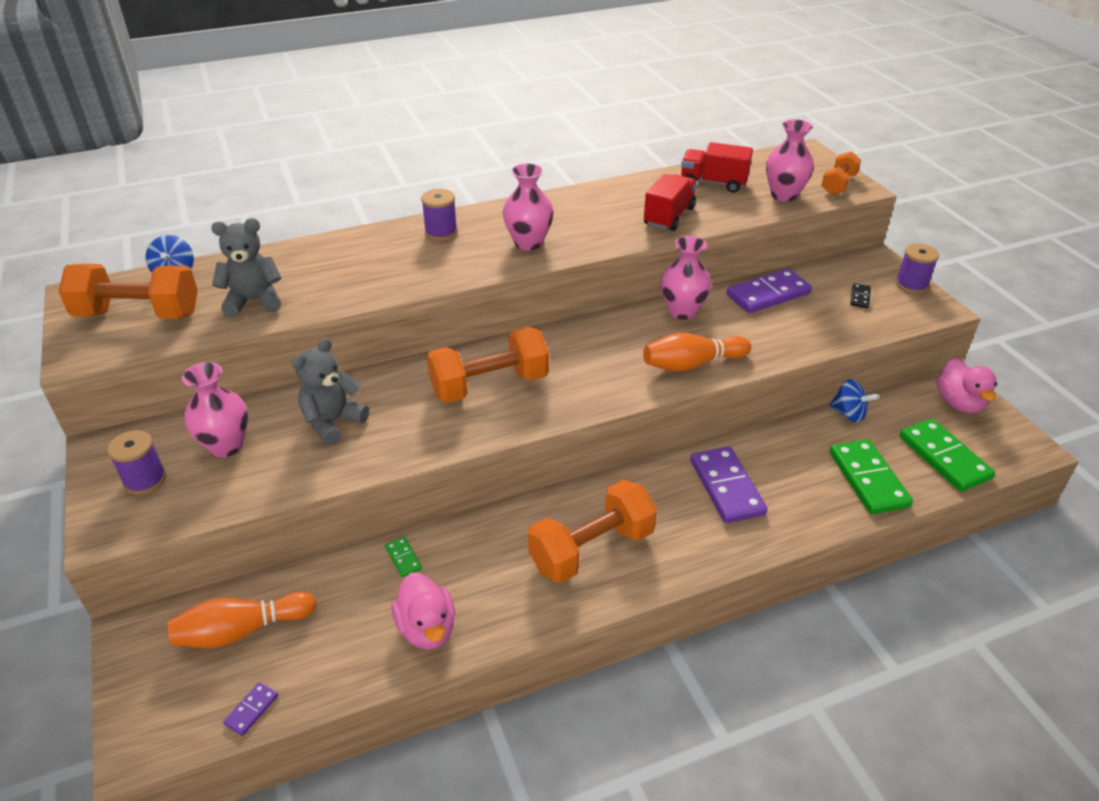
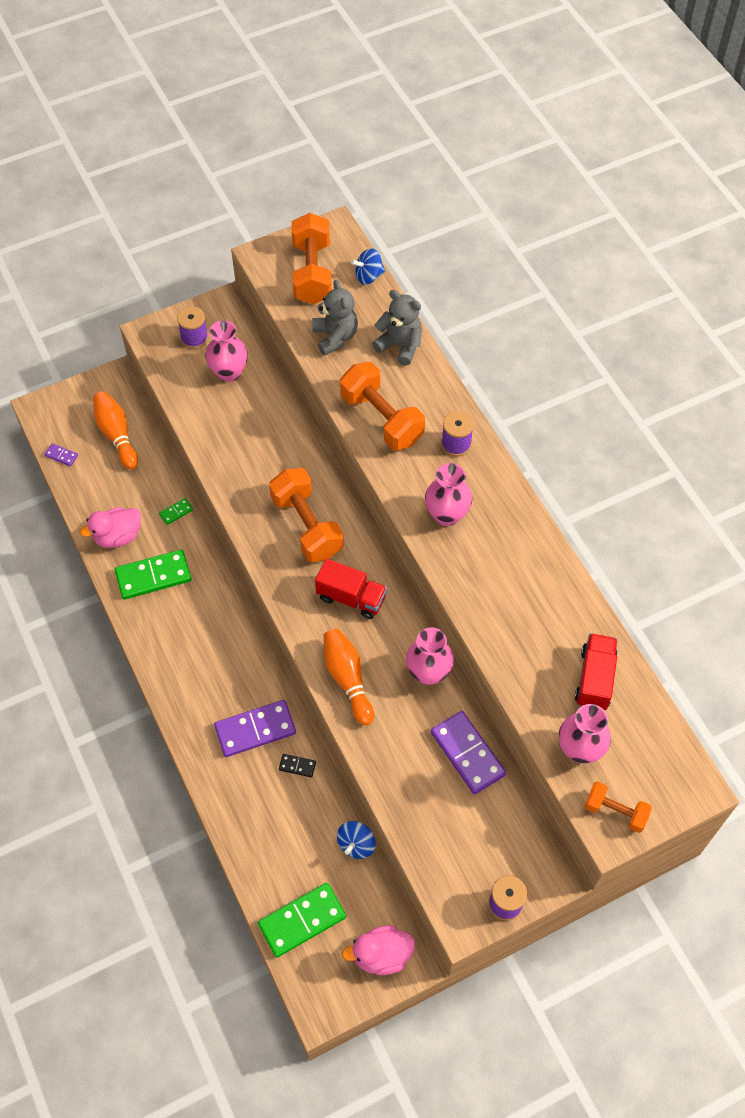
camera: 85 degrees right, 20 degrees up
grey teddy bear [292,338,369,445] -> grey teddy bear moved to [372,290,422,366]
orange dumbbell [528,480,657,583] -> orange dumbbell moved to [340,362,425,450]
red truck [644,174,697,231] -> red truck moved to [315,559,387,619]
green domino [829,439,913,514] -> green domino moved to [115,549,191,600]
black domino [850,283,871,308] -> black domino moved to [279,754,316,777]

